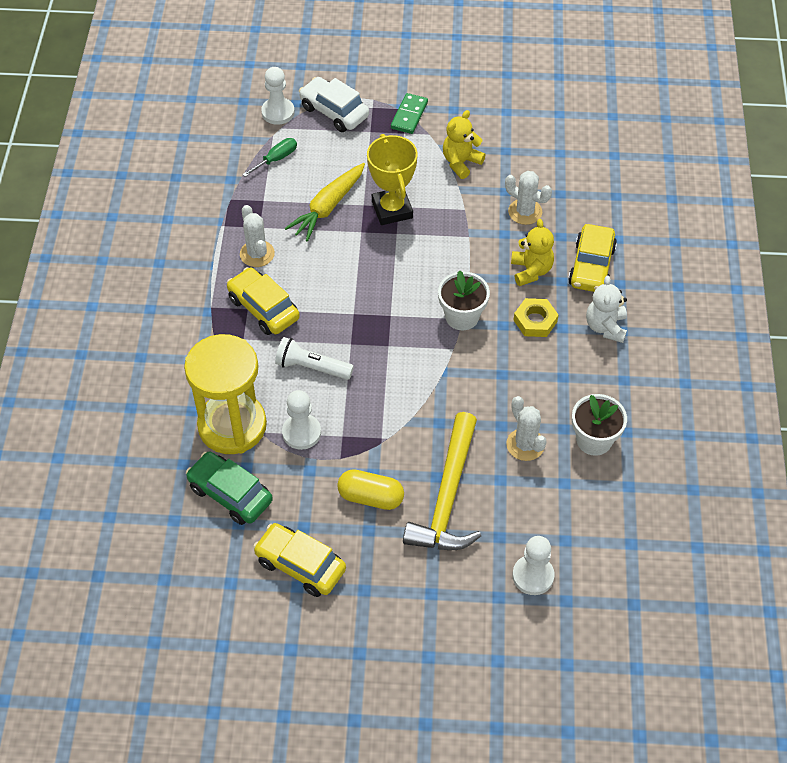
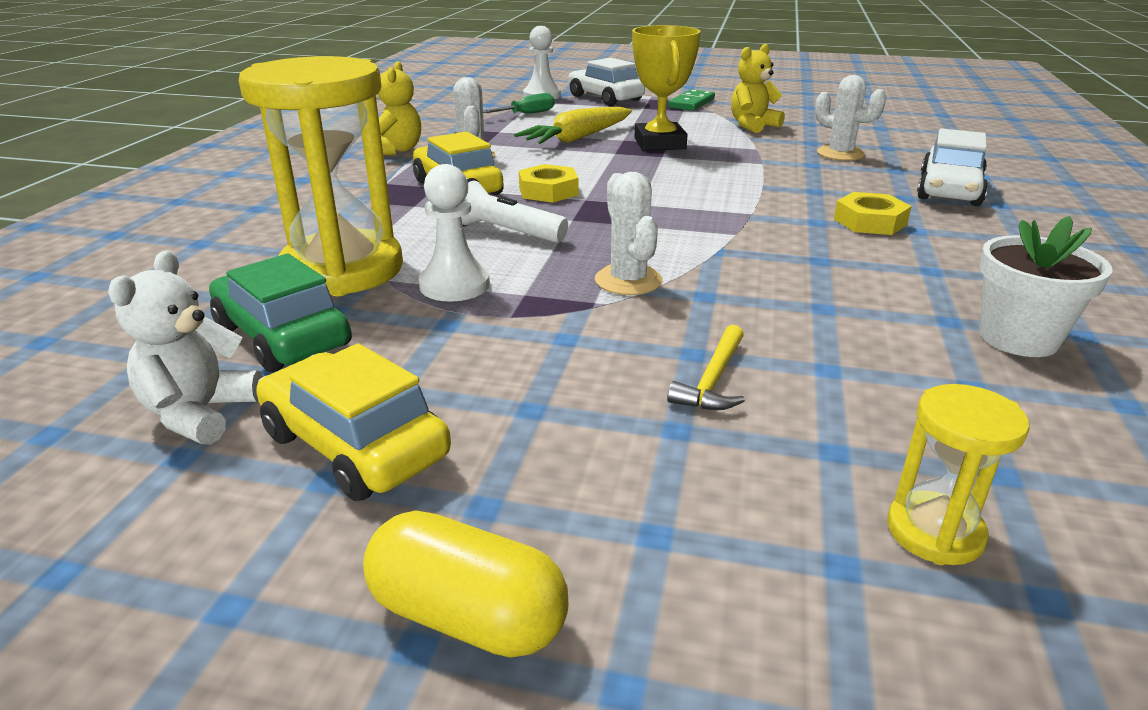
camera: 10 degrees right, 25 degrees down
yellow capsule [337,469,404,510] -> yellow capsule moved to [363,510,568,658]
yellow hammer [403,412,481,550] -> yellow hammer [667,325,745,410], size x0.44
white flower pot [438,270,490,330] -> none
white cactus [506,396,547,461] -> white cactus moved to [595,172,662,295]
yellow teddy bear [511,219,554,286] -> yellow teddy bear moved to [376,61,421,155]
white pawn [513,536,554,595] -> yellow hourglass [887,384,1030,565]
yellow car [568,224,617,292] -> white car [917,128,988,206]
white teddy bear [586,276,627,343] -> white teddy bear moved to [108,250,263,445]
none -> yellow nut [519,164,579,202]

